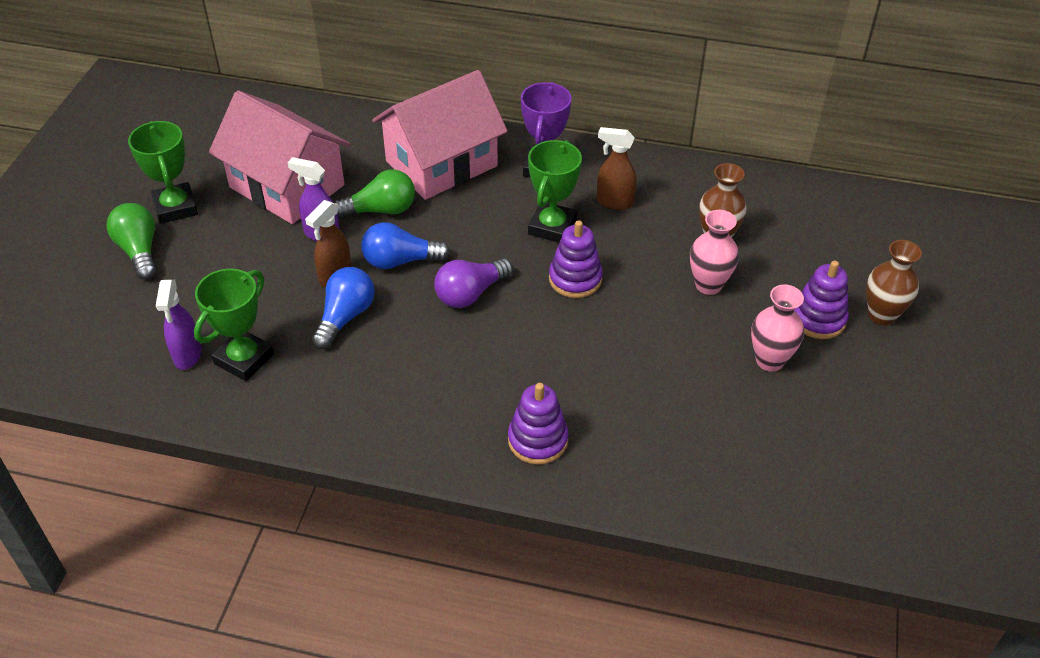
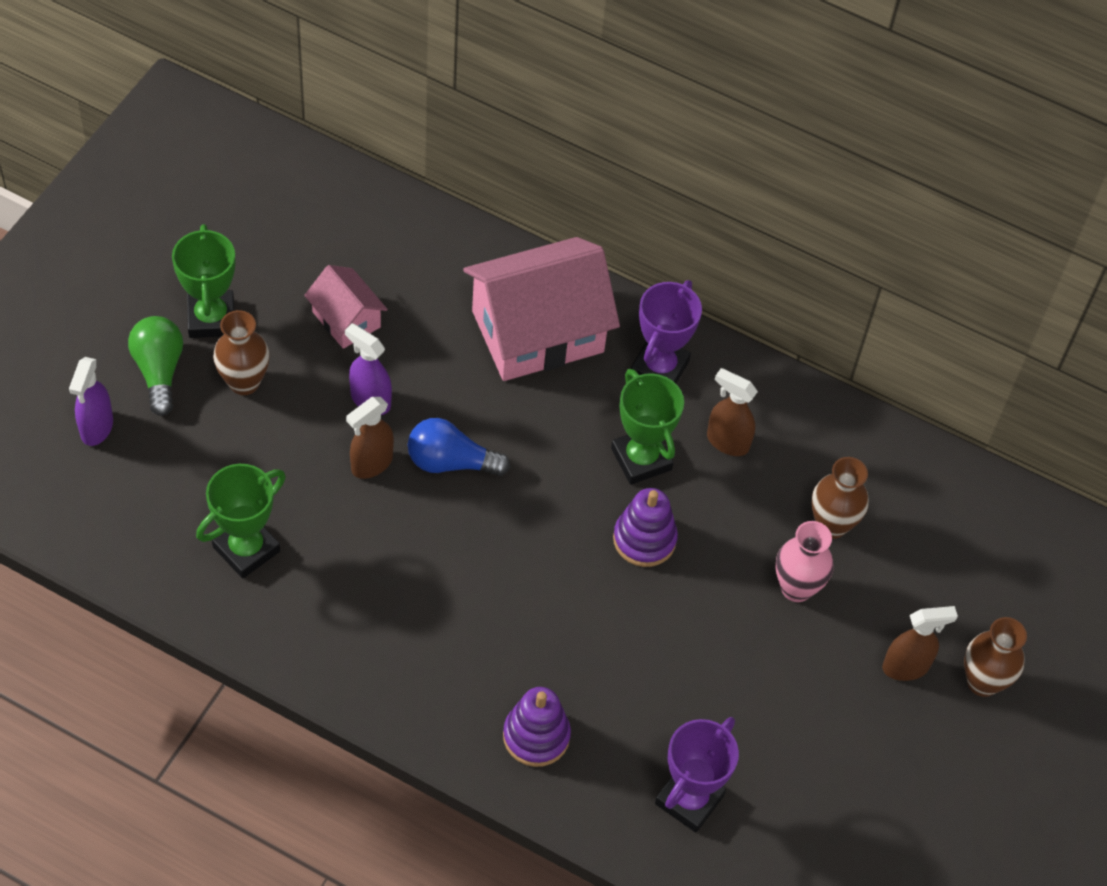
camera: 10 degrees right, 10 degrees up
purple spray bottle [156,280,202,370] -> purple spray bottle moved to [69,357,113,446]
pink house [209,90,350,224] -> pink house [304,265,388,349], size x0.51
blue light bulb [312,267,375,349] -> none
green light bulb [334,170,415,218] -> none
purple light bulb [434,258,513,308] -> none
green trophy [528,140,582,243] -> green trophy turned 60 degrees counterclockwise [611,369,684,485]
pink vase [751,284,804,372] -> none
purple stacking toy [794,261,849,339] -> brown spray bottle [882,606,958,681]
none -> brown vase [213,310,270,395]
none -> purple trophy [655,717,739,833]

